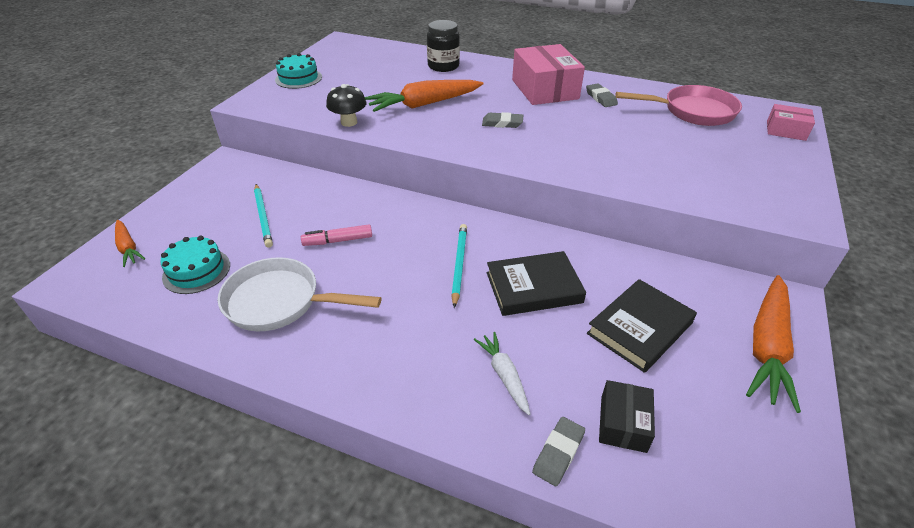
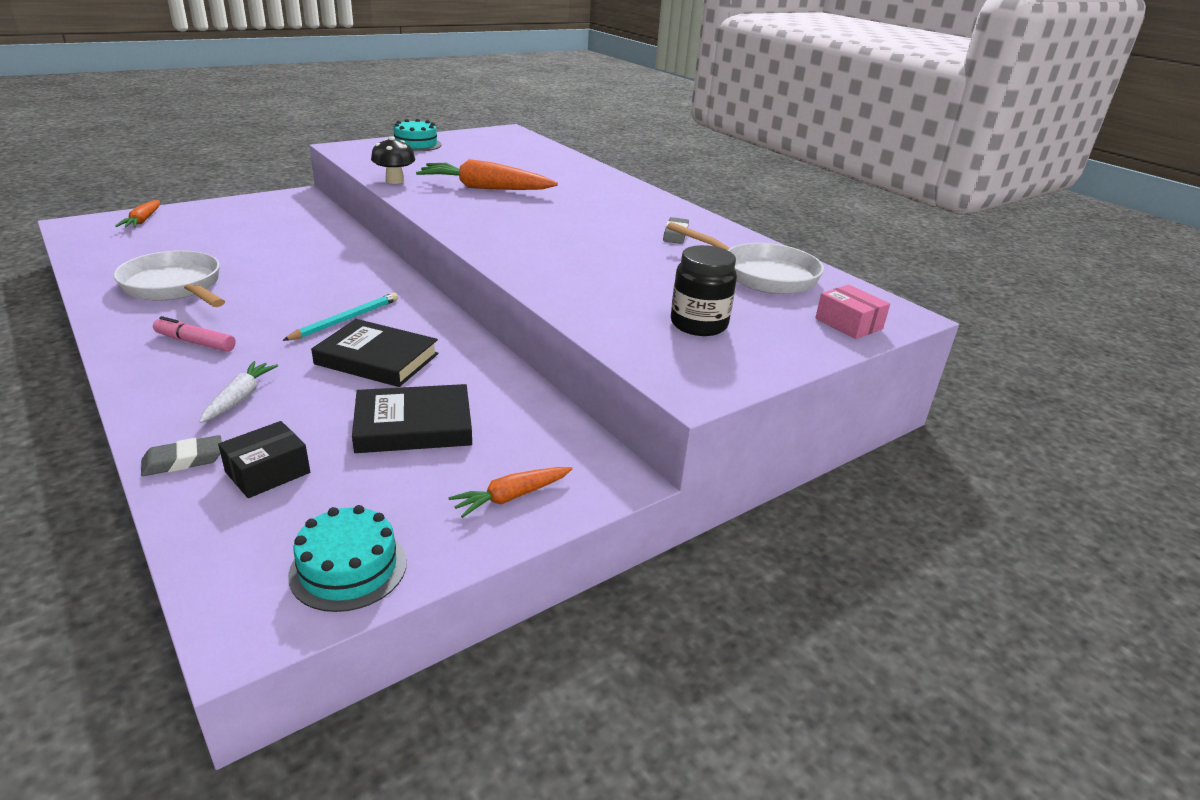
camera: 30 degrees right, 10 degrees down
turquoise cake [160,236,230,294] -> turquoise cake moved to [288,505,407,612]
turquoise pencil [254,184,273,247] -> none
pink marker [301,224,372,246] -> pink marker moved to [153,316,236,352]
black jar [427,20,460,72] -> black jar moved to [671,245,737,336]
grey eraser [482,112,523,128] -> none
pink box [512,44,585,105] -> none
pink pan [616,85,742,126] -> white pan [667,222,824,294]
orange carrot [746,275,801,413] -> orange carrot [448,467,573,518], size x0.54

